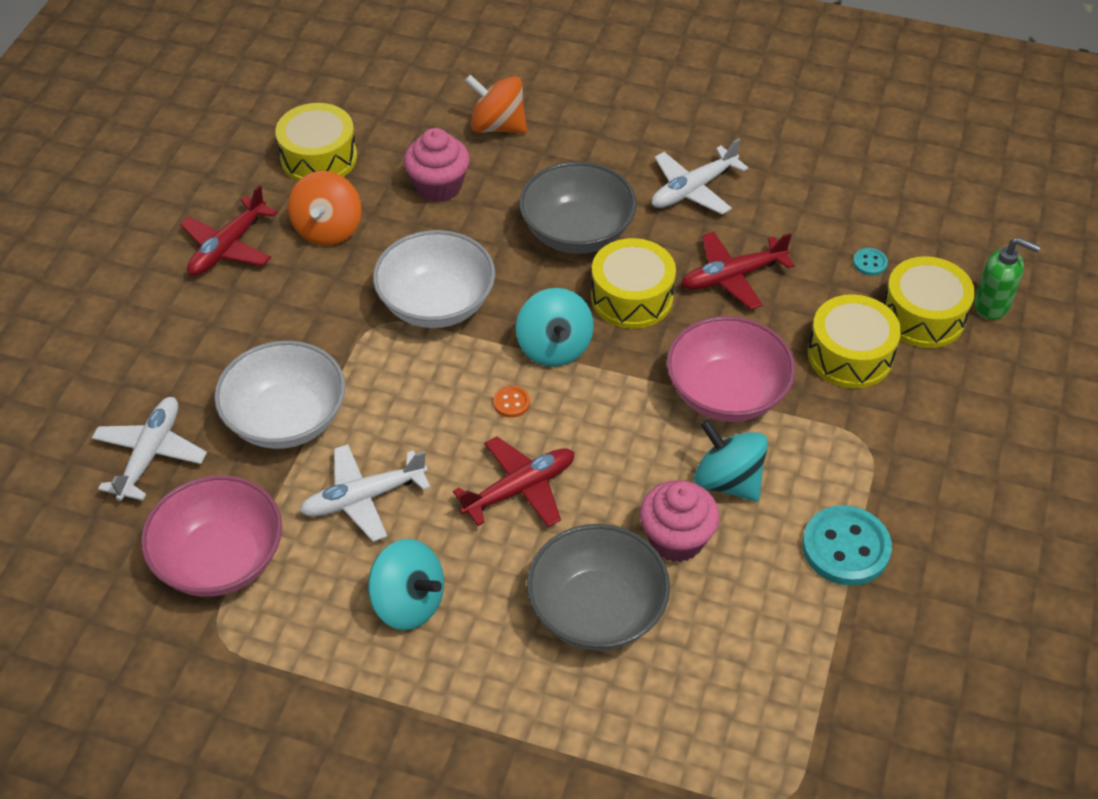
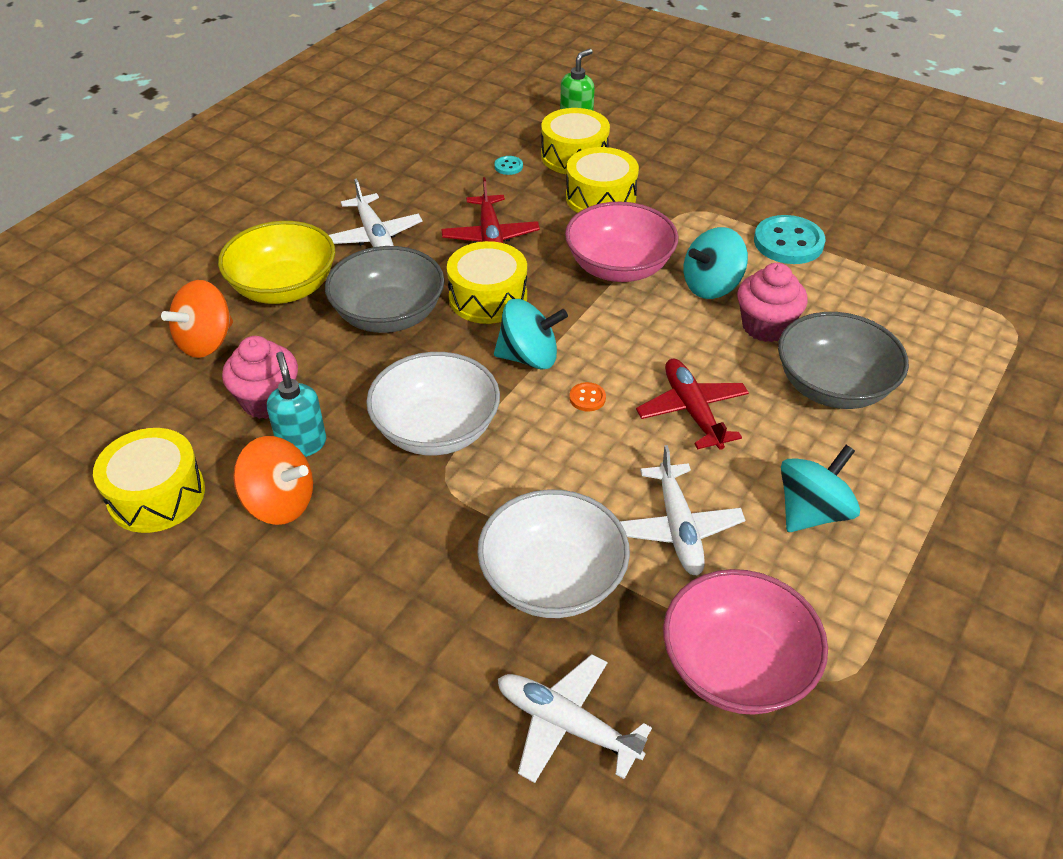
camera: 75 degrees left, 5 degrees down
red plane [180,185,278,276] -> none
none -> yellow bowl [218,221,335,304]
none -> turquoise soap dispenser [267,352,326,457]

